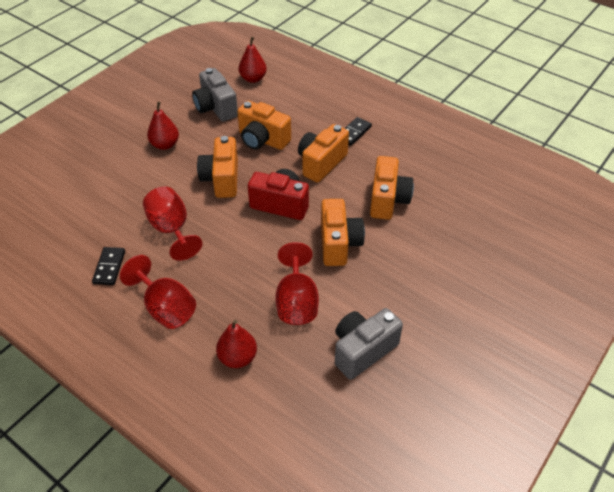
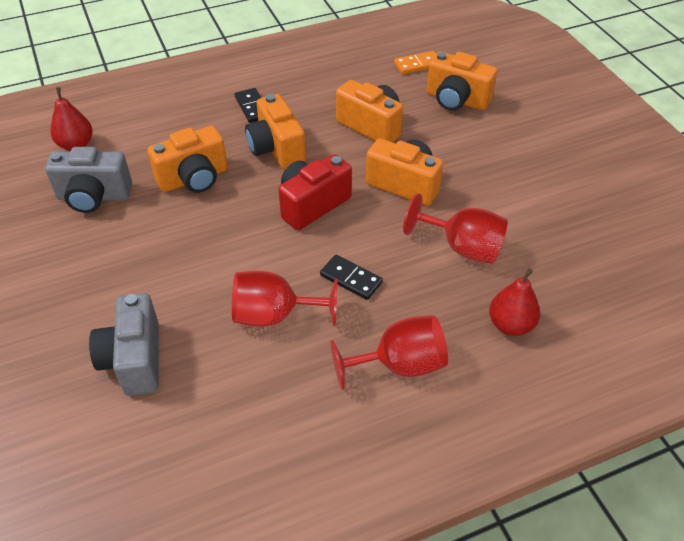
camera: 60 degrees left, 0 degrees up
black domino [92,247,125,285] -> black domino moved to [320,255,383,300]
red pear [147,102,179,150] -> none
orange camera [197,136,238,198] -> orange camera moved to [427,52,497,111]
grey camera [335,308,403,380] -> grey camera moved to [89,293,159,396]
none -> orange domino [394,51,436,74]

